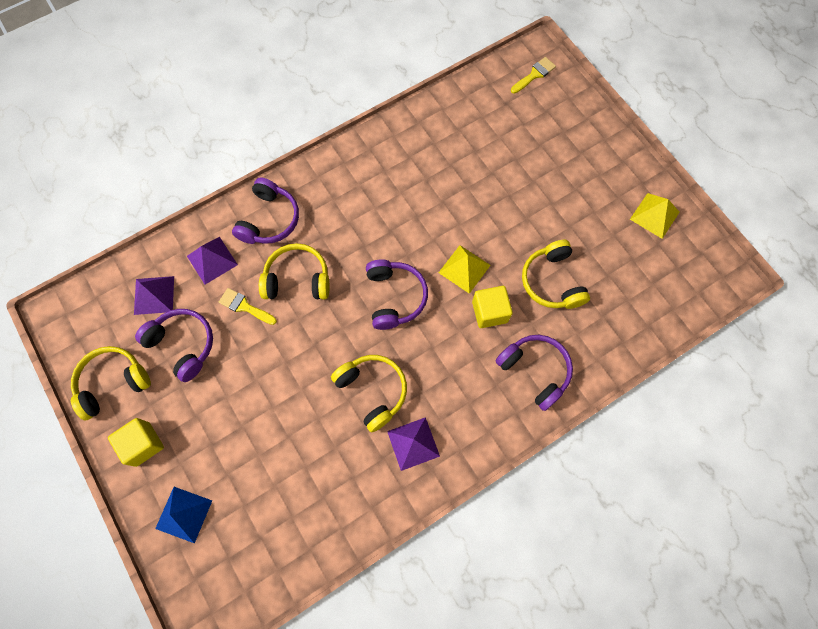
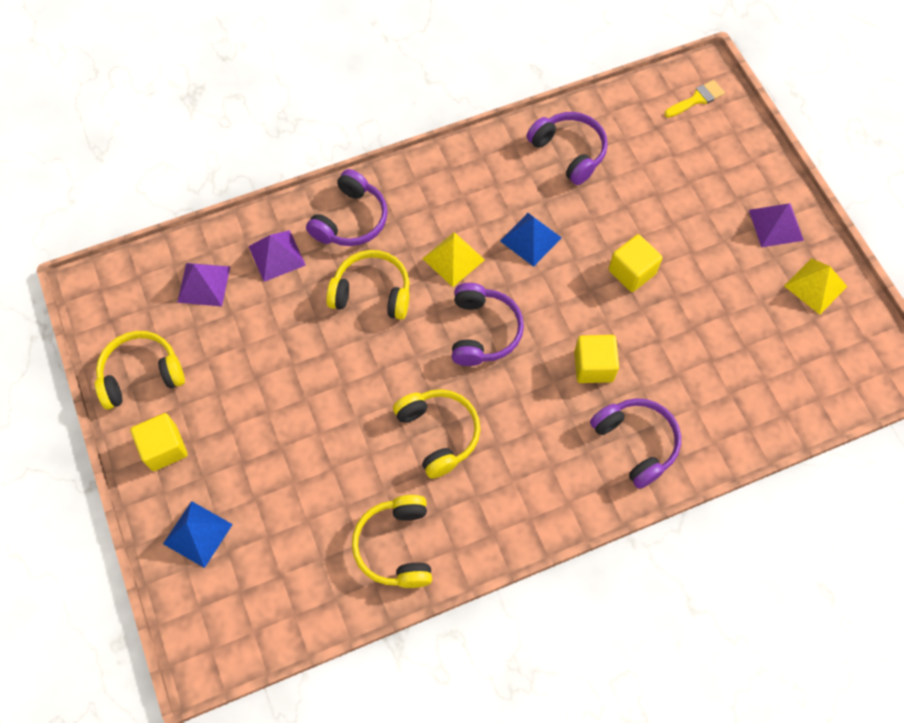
camera: 10 degrees right, 5 degrees down
purple headphones [135,309,213,382] -> purple headphones moved to [527,112,608,185]
yellow brush [219,288,277,325] -> none
purple pyramid [387,417,440,471] -> purple pyramid moved to [749,203,804,247]
yellow pyramid [438,245,491,294] -> yellow pyramid moved to [422,232,485,287]
yellow headphones [522,239,590,309] -> yellow headphones moved to [352,495,432,588]
none -> blue pyramid [500,213,562,267]
none -> yellow cube [609,234,662,292]

